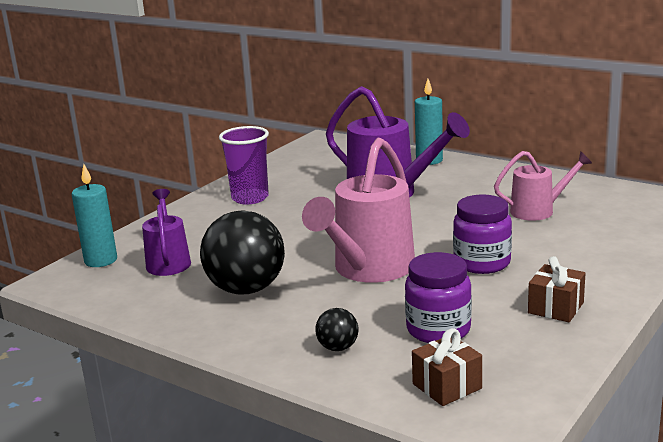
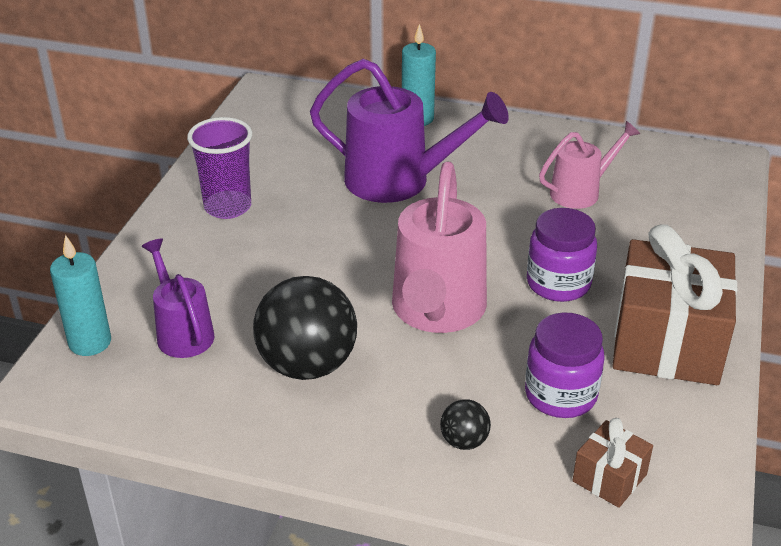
camera: 20 degrees left, 15 degrees up
brown gift [528,256,585,322] -> brown gift [613,224,737,385], size x2.15

